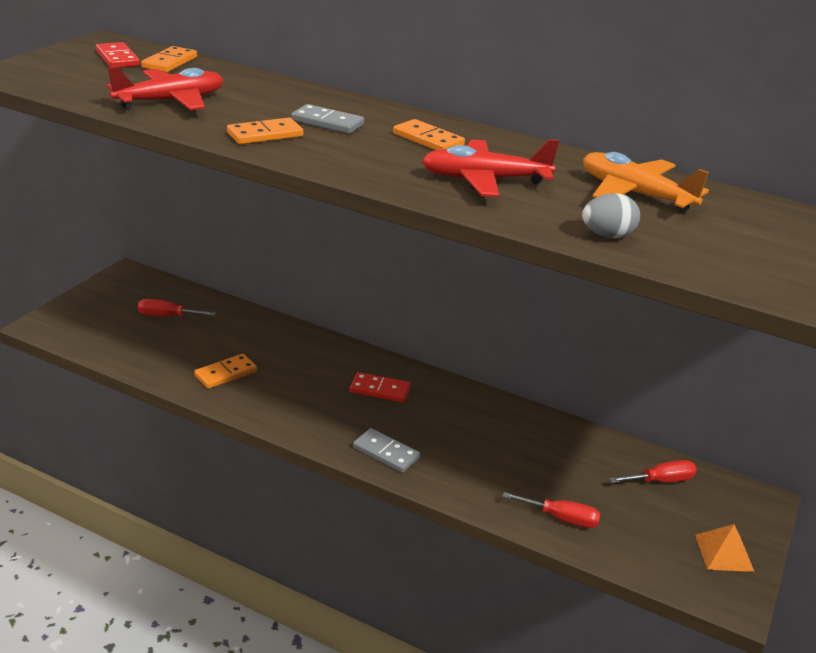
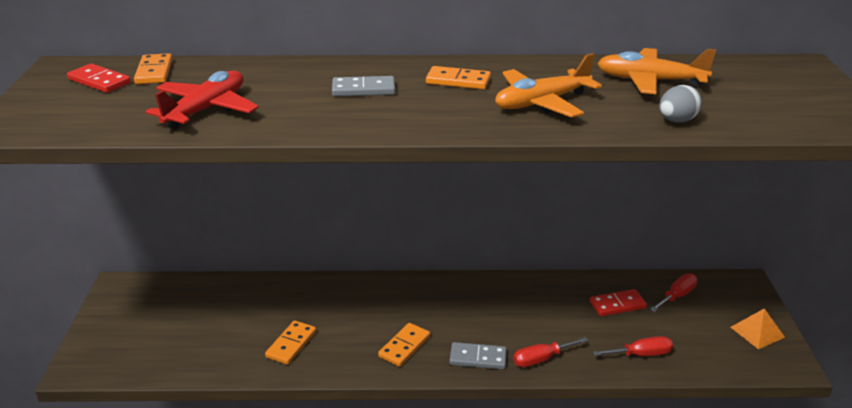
camera: 25 degrees left, 0 degrees up
red screwdriver [138,299,216,317] -> red screwdriver moved to [513,337,588,367]
orange domino [227,118,303,144] -> orange domino moved to [378,323,430,367]
red domino [350,372,411,403] -> red domino moved to [590,289,647,316]
red plane [422,139,559,197] -> orange plane [495,53,602,118]

